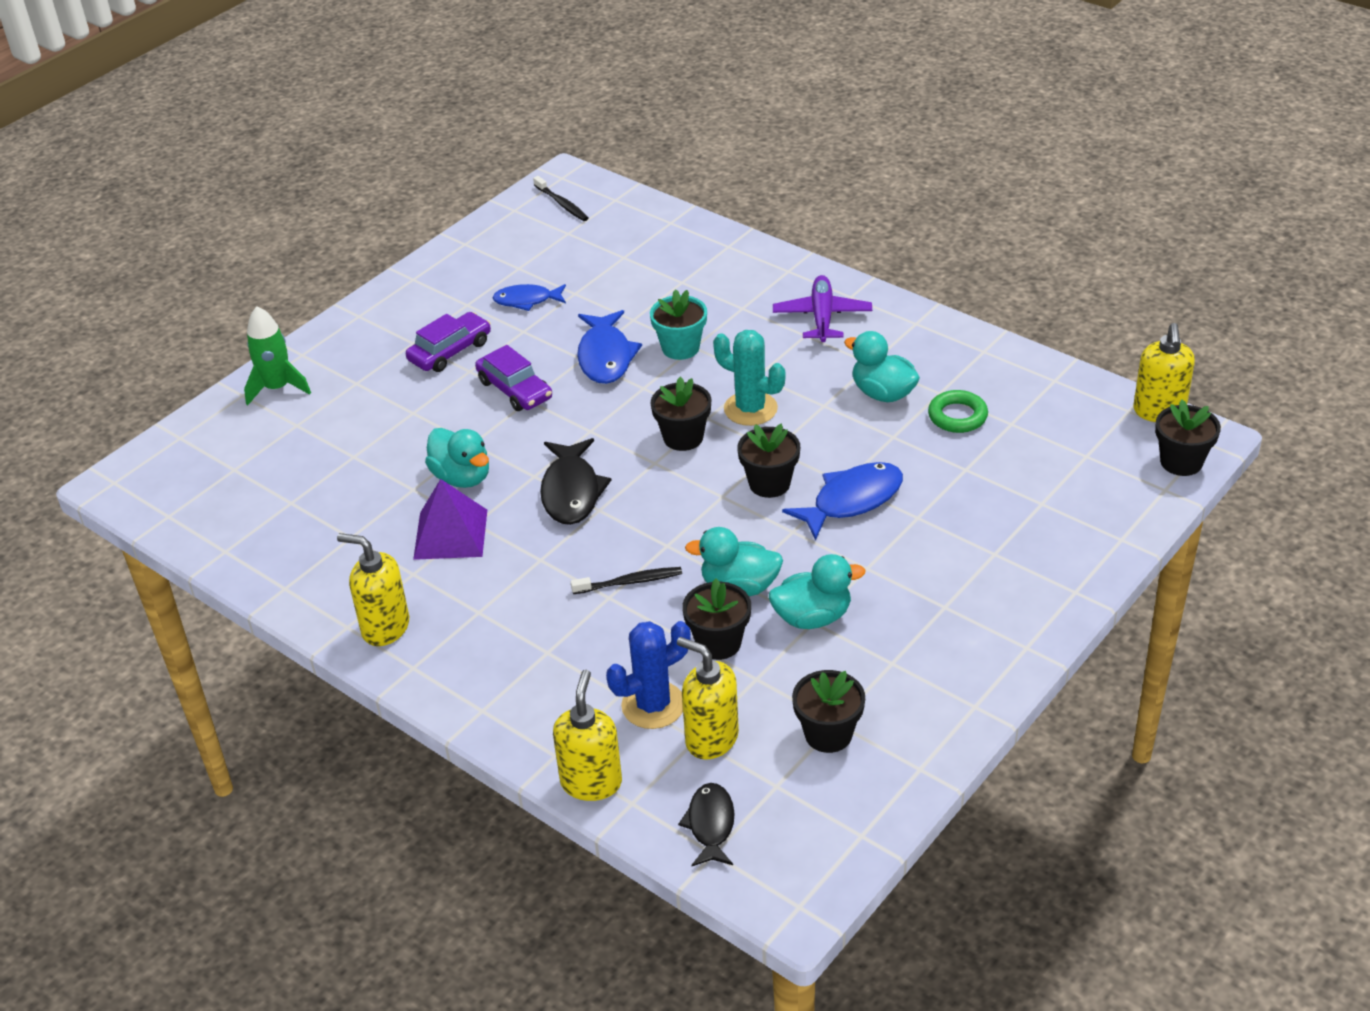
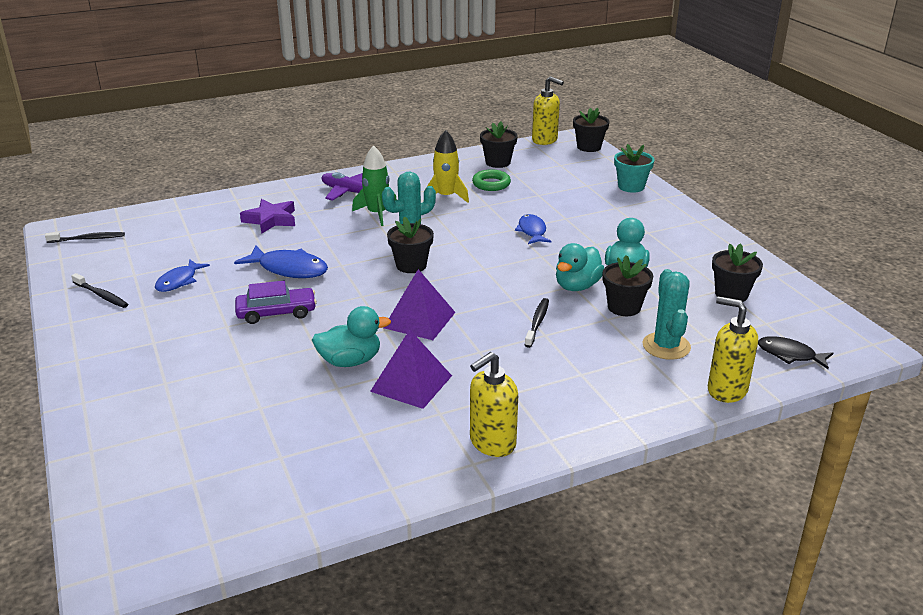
camera: 65 degrees left, 10 degrees down
green rocket [244,306,311,405] -> green rocket moved to [352,145,397,226]
purple car [406,312,491,372] -> none
black fish [540,438,612,525] -> purple pyramid [383,269,456,340]
blue cactus [606,621,691,729] -> turquoise cactus [642,269,691,360]
turquoise flower pot [650,289,707,360] -> turquoise flower pot moved to [614,144,654,193]
yellow soap dispenser [677,637,739,760] -> none
black flower pot [737,424,800,498] -> black flower pot moved to [480,121,518,168]
blue fish [782,462,903,540] -> blue fish [515,214,552,244], size x0.66
turquoise duck [844,331,920,402] -> yellow rocket [426,130,469,203]
none -> black toothbrush [71,273,128,308]
none -> purple star [240,199,295,234]

